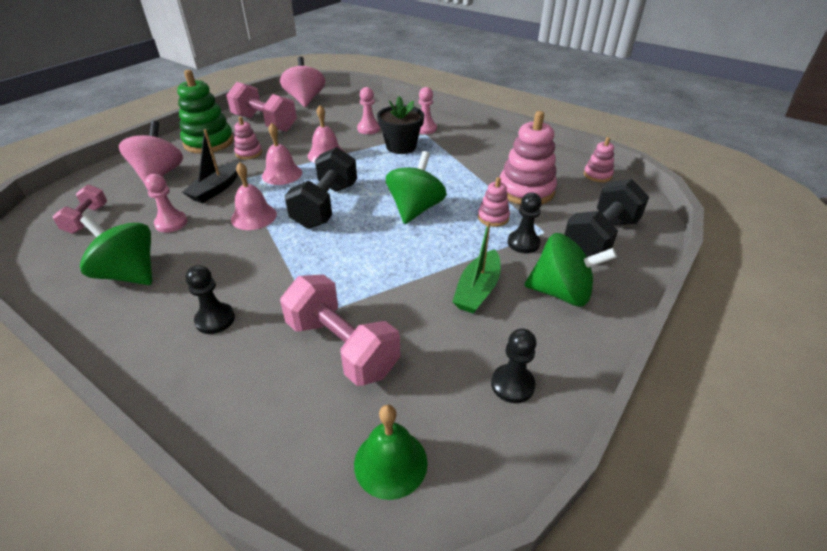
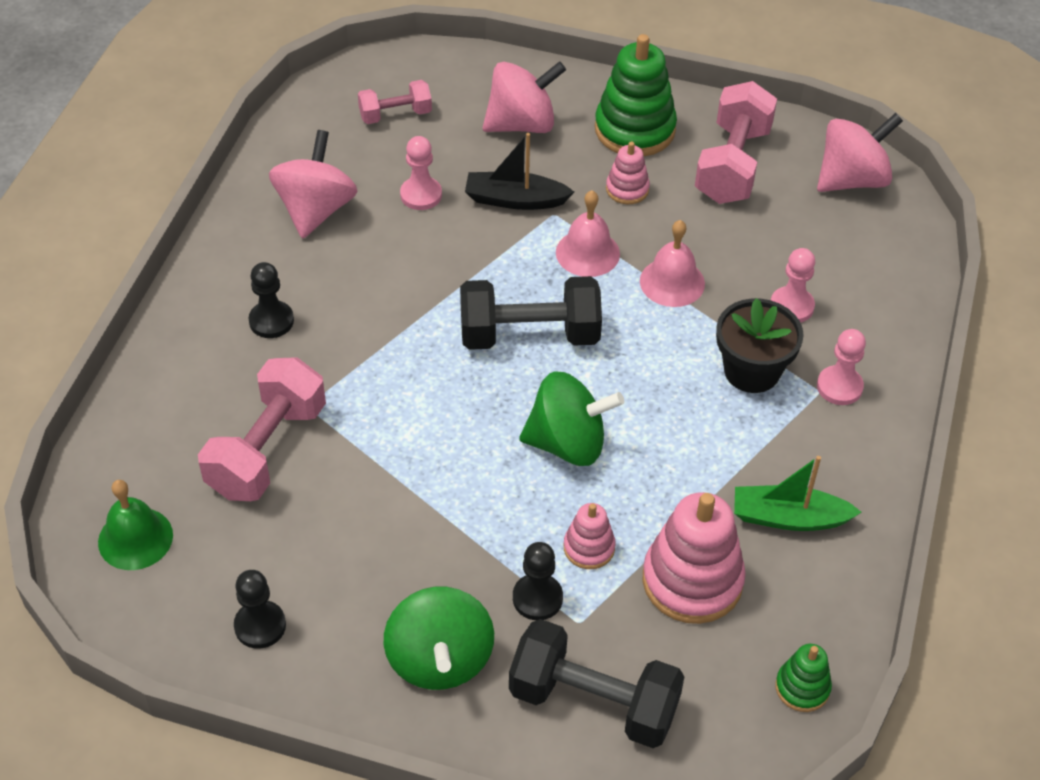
camera: 70 degrees right, 10 degrees up
green spinning top [80,215,152,285] -> pink spinning top [269,130,358,239]
pink bell [231,162,277,230] -> none
green boat [452,221,501,314] -> green boat moved to [734,456,861,531]
pink stacking toy [584,137,614,182] -> green stacking toy [775,644,832,712]

